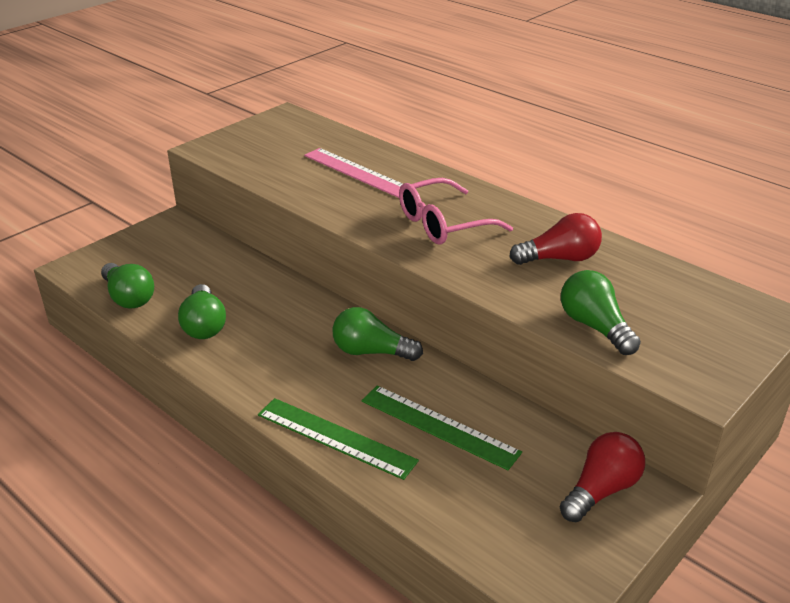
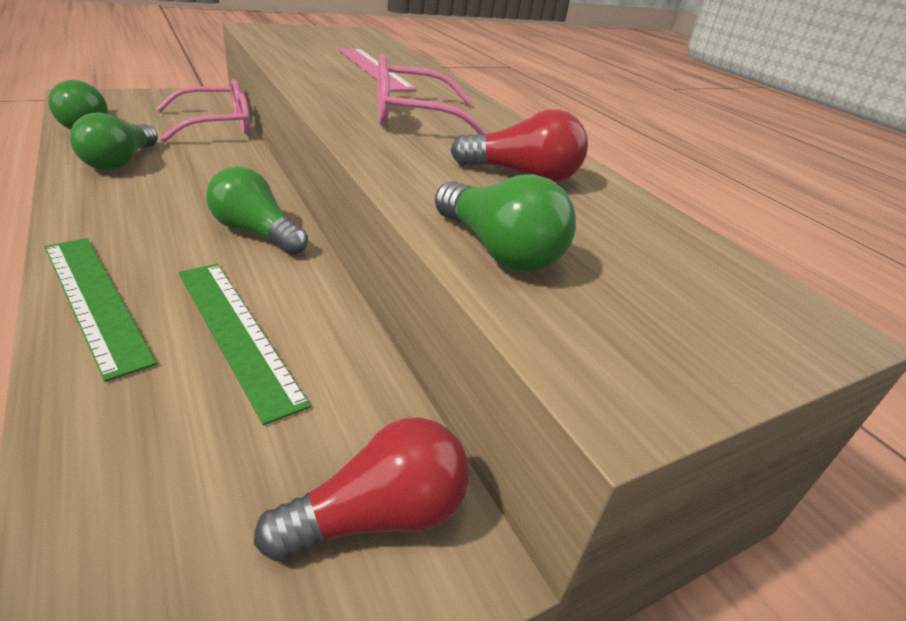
camera: 15 degrees right, 0 degrees up
green light bulb [561,270,641,355] -> green light bulb turned 150 degrees clockwise [435,174,576,272]
none -> pink glasses [156,79,251,142]

